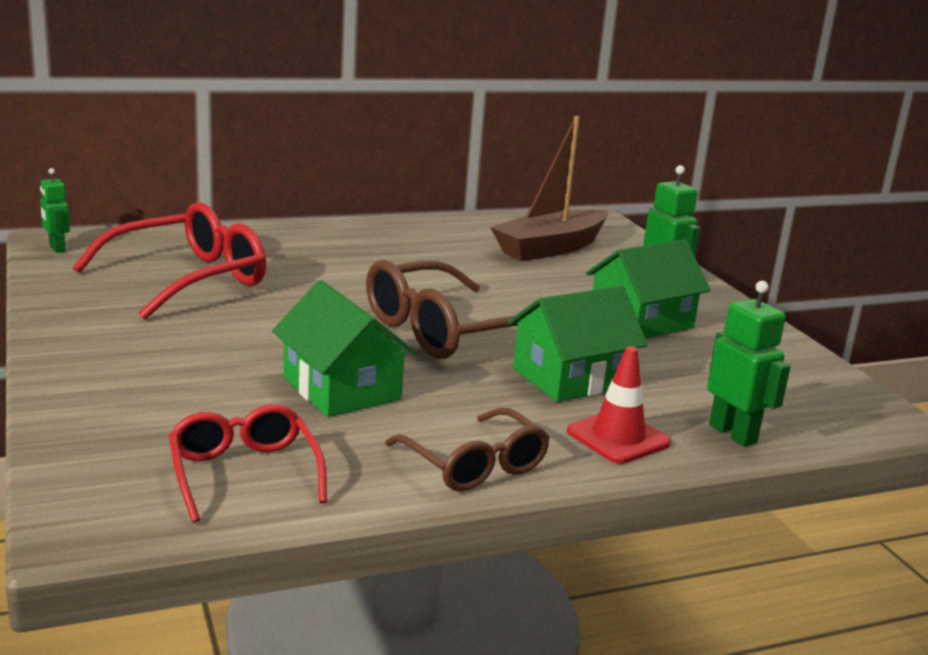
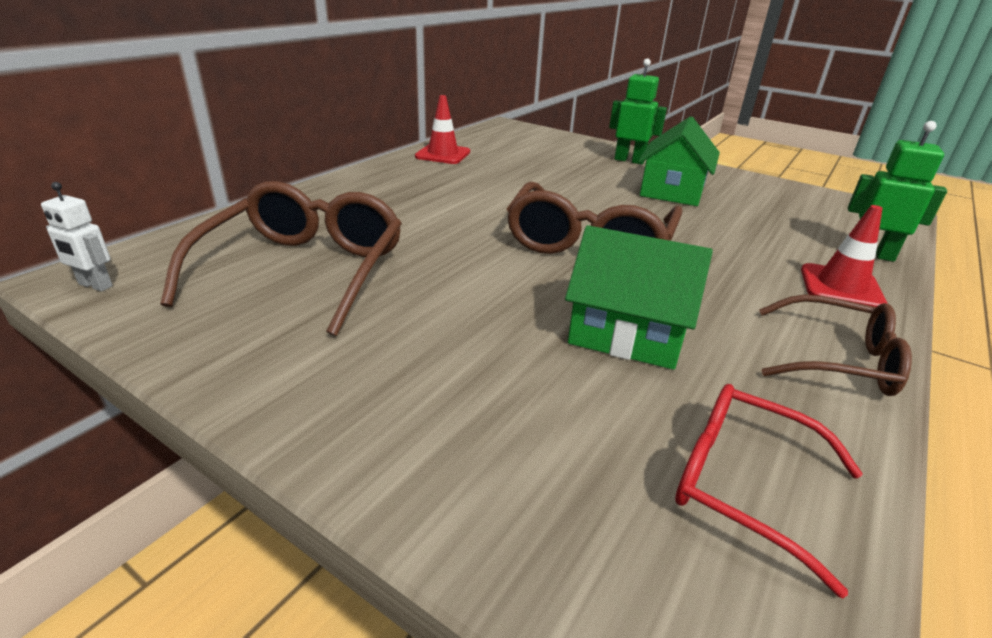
camera: 35 degrees left, 10 degrees up
green robot [40,168,70,253] -> white robot [41,182,113,292]
red glasses [73,202,266,320] -> brown glasses [160,181,402,336]
brown boat [490,116,608,261] -> none
green house [508,286,648,402] -> none
none -> red traffic cone [415,95,470,164]

